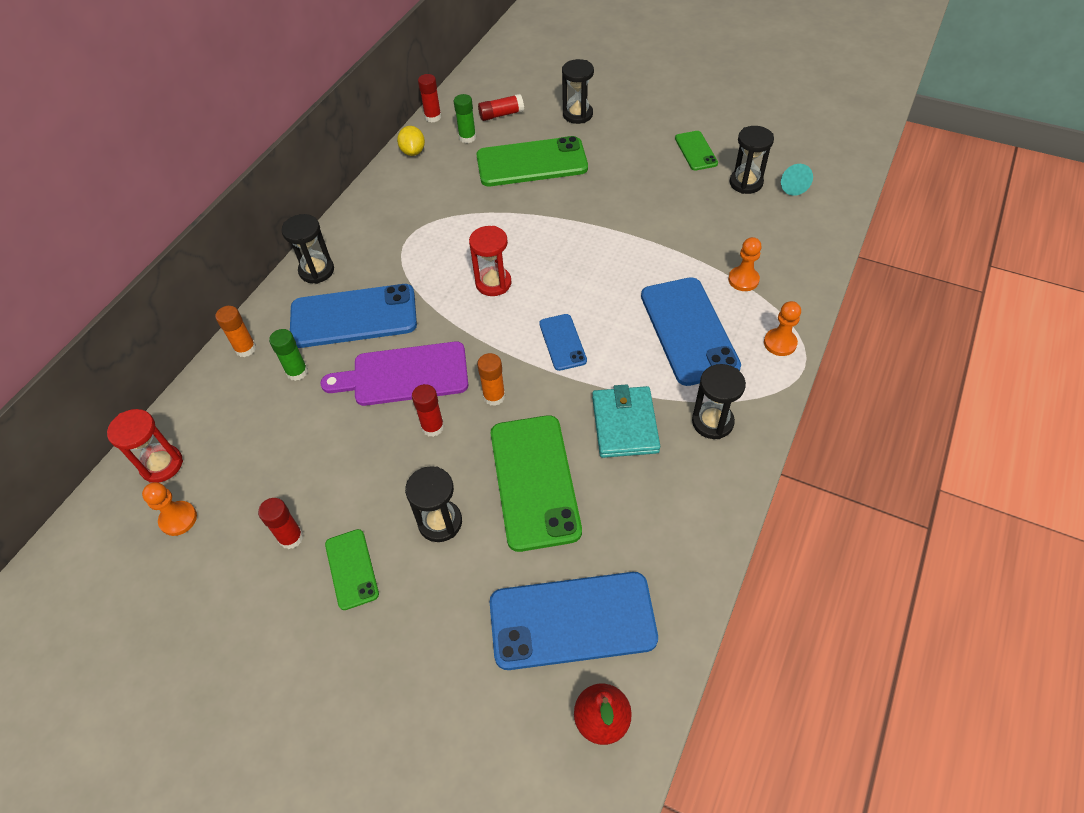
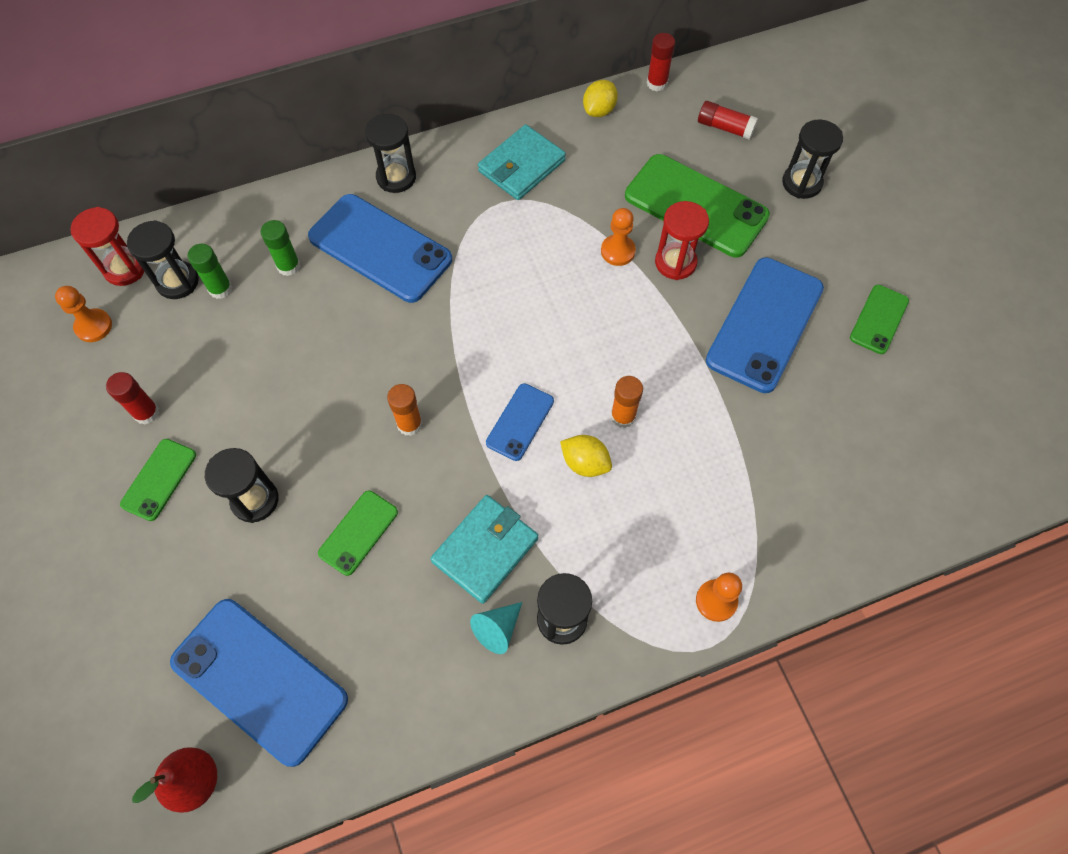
camera: 40 degrees right, 10 degrees up
orange glue stick [215,306,256,357] -> orange glue stick moved to [611,376,643,428]
purple cutting board [320,342,468,406] -> none
red glue stick [412,384,444,437] -> none
green glue stick [454,94,476,143] -> green glue stick moved to [187,244,232,299]
red hourglass [469,226,511,296] -> red hourglass moved to [655,201,709,280]
green phone [491,415,582,552] -> green phone [318,491,398,576], size x0.52
blue phone [641,277,741,386] -> blue phone moved to [706,257,824,393]
orange pawn [728,237,762,291] -> orange pawn moved to [601,208,636,266]
black hourglass [729,126,774,194] -> black hourglass moved to [127,220,199,299]
turquoise cone [781,164,813,196] -> turquoise cone moved to [470,602,522,654]
none -> turquoise wallet [478,124,566,200]
none -> yellow lemon [560,435,612,477]

